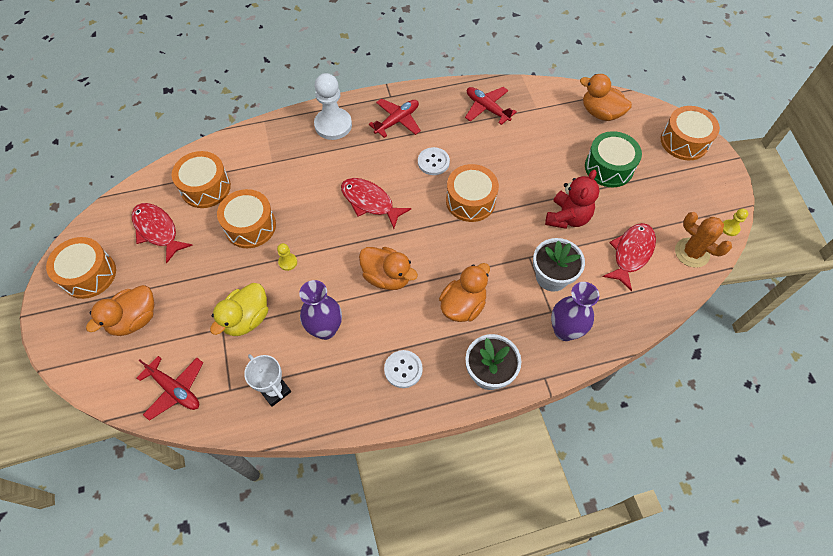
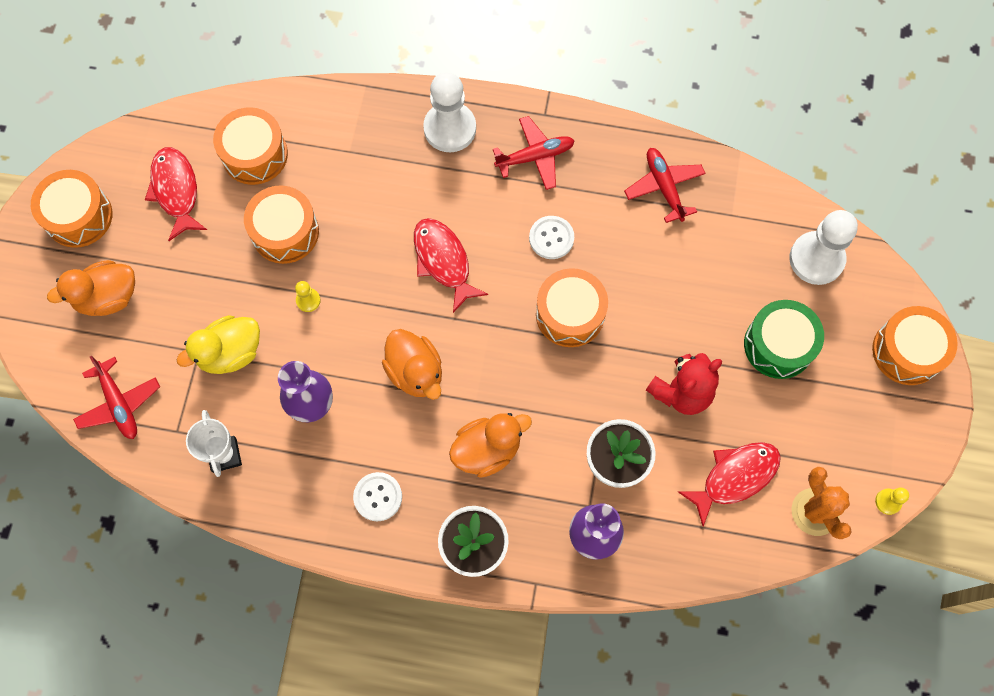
camera: 25 degrees right, 10 degrees up
orange duck [580,74,632,121] -> white pawn [789,210,858,285]

